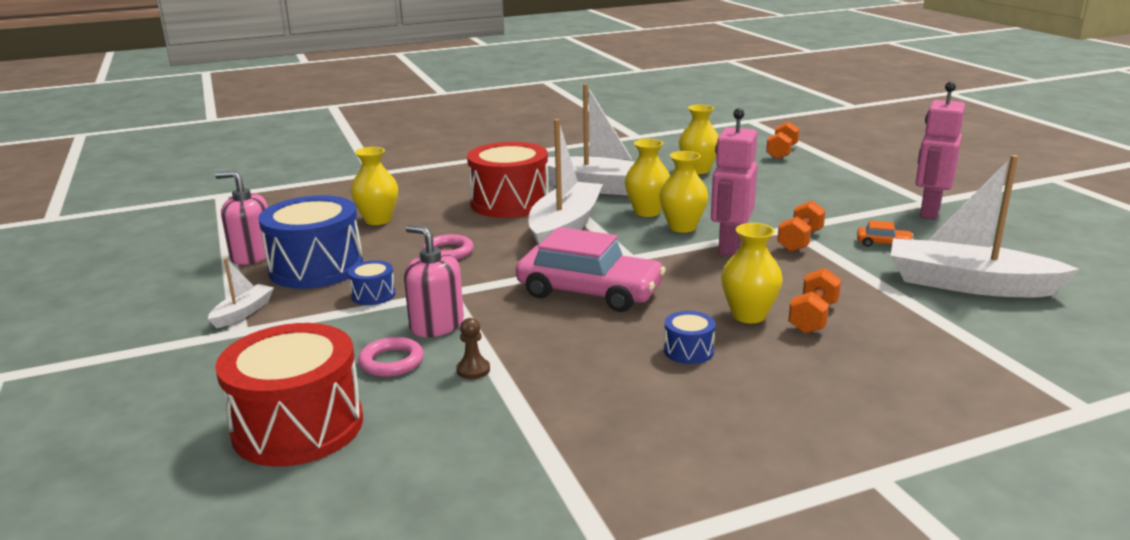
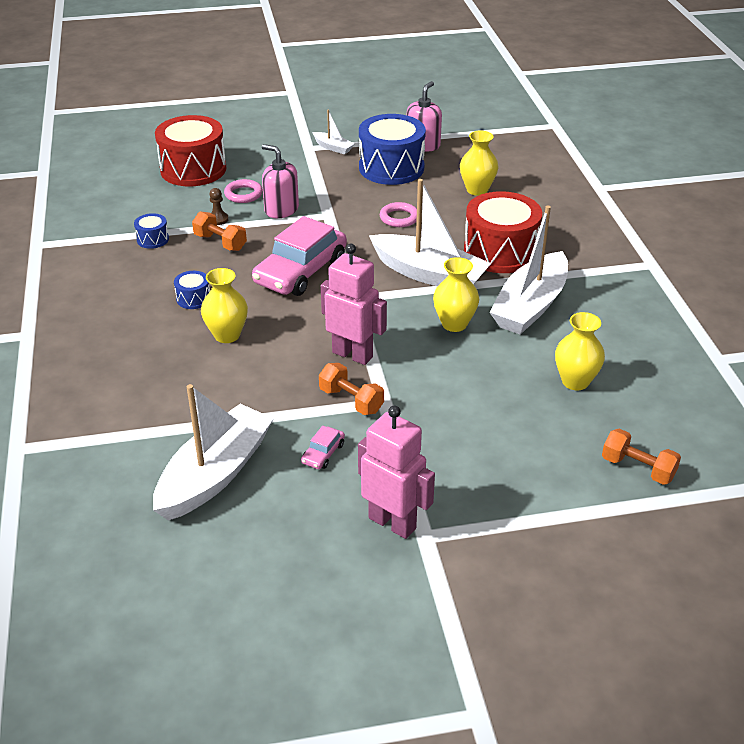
camera: 100 degrees right, 15 degrees up
blue drum [348,260,396,305] -> blue drum moved to [134,213,169,249]
pink soap dispenser [404,225,464,337] -> pink soap dispenser turned 105 degrees counterclockwise [262,144,299,218]
yellow vase [659,151,708,233] -> none
orange dumbbell [788,268,841,334] -> orange dumbbell moved to [192,212,247,251]
orange car [857,220,914,247] -> pink car [301,426,345,469]

